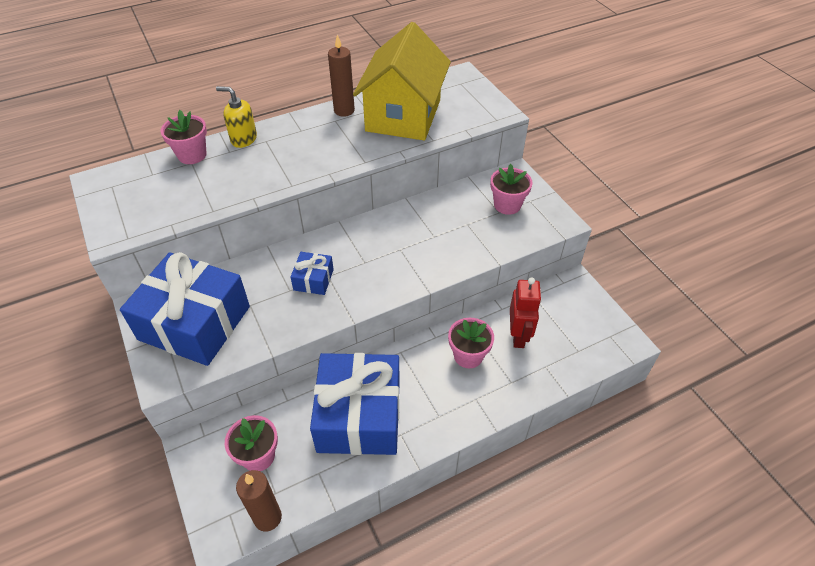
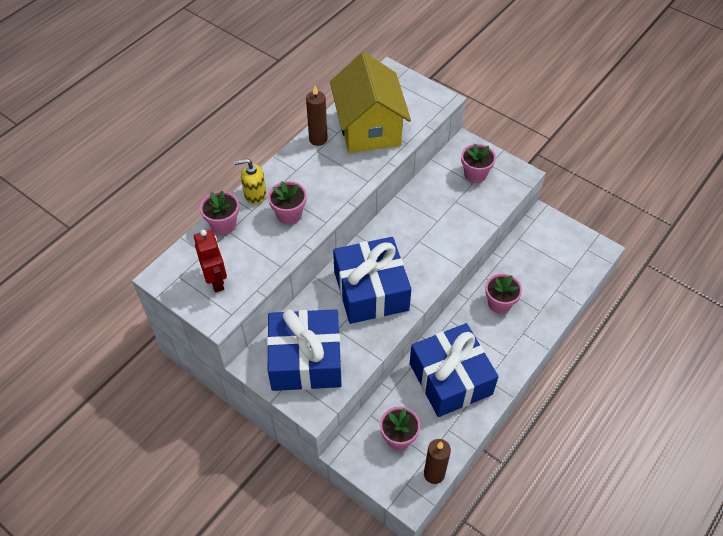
camera: 25 degrees left, 5 degrees up
blue gift [290,252,334,295] -> blue gift [333,237,411,324], size x2.27
red robot [510,277,541,348] -> red robot moved to [194,230,227,292]
none -> pink flower pot [268,181,307,225]

